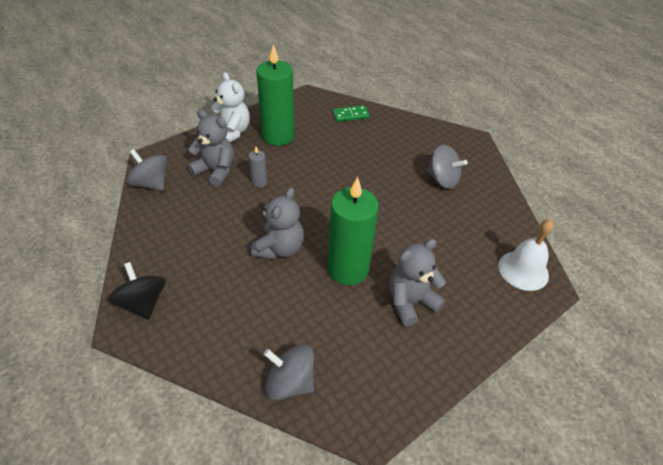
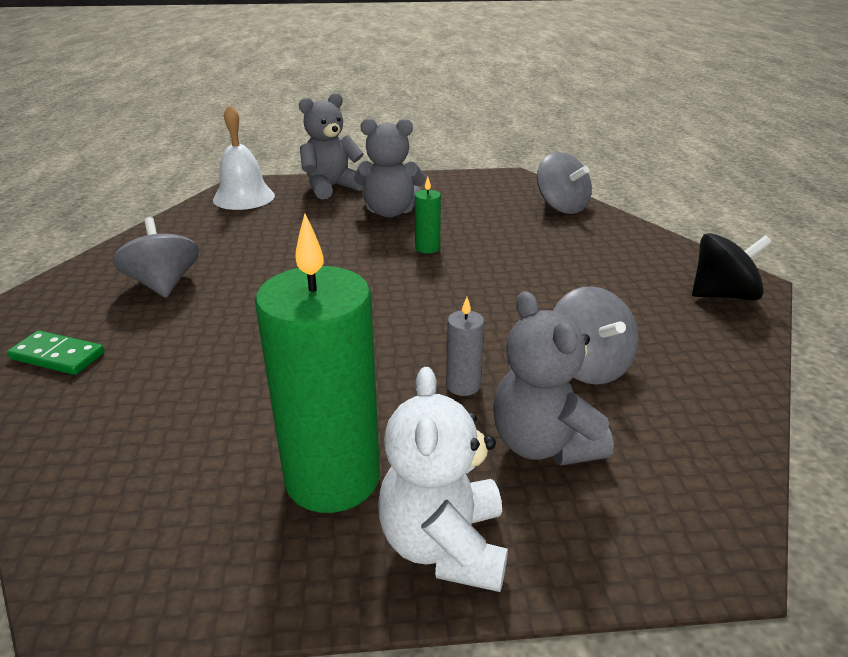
camera: 145 degrees left, 15 degrees down
black spinning top [108,262,166,320] -> black spinning top turned 105 degrees counterclockwise [692,233,772,301]
grey spinning top [127,149,167,191] -> grey spinning top moved to [553,286,638,385]
grey teddy bear [251,188,304,260] -> grey teddy bear moved to [299,93,364,199]
green candle [328,177,379,285] -> green candle [415,177,441,253], size x0.43
green domino [333,106,370,122] -> green domino moved to [7,330,105,375]

